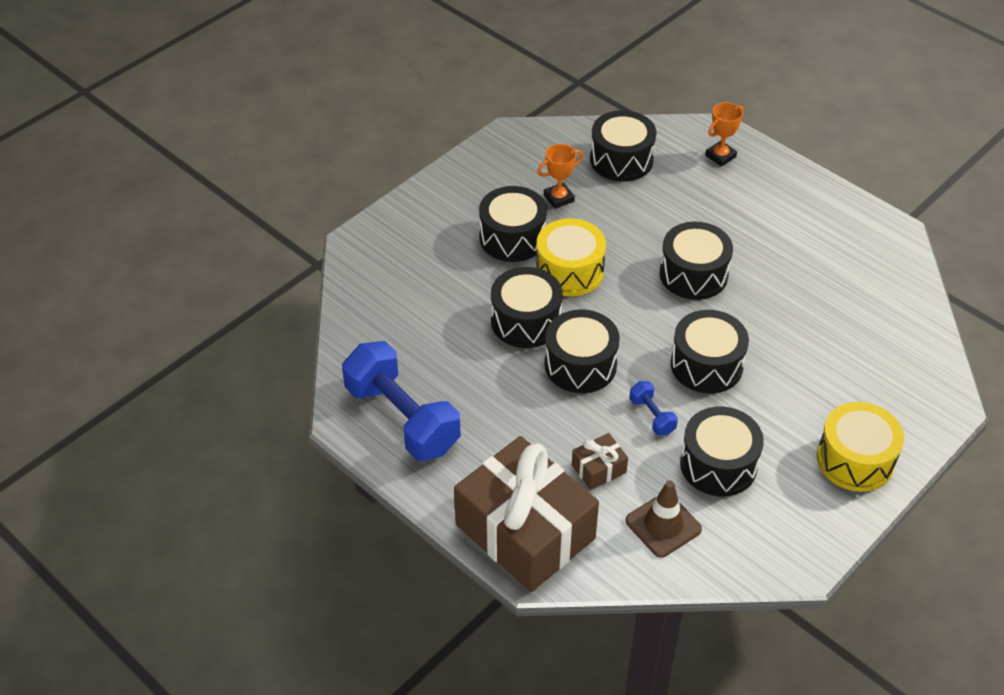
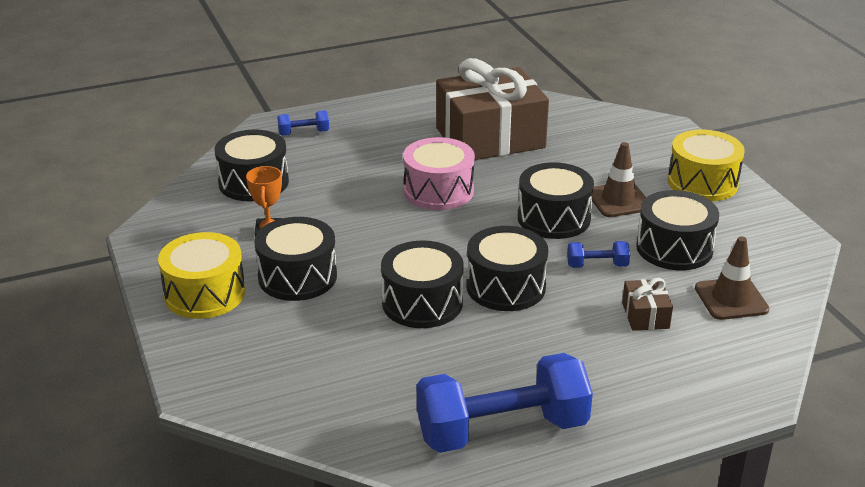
camera: 65 degrees left, 15 degrees down
brown gift [454,436,599,592] -> brown gift moved to [436,58,549,160]
yellow drum [536,218,606,296] -> yellow drum moved to [158,232,245,319]
black drum [660,222,733,300] -> pink drum [403,137,475,210]
orange trophy [705,102,744,167] -> blue dumbbell [277,110,329,136]
none -> brown traffic cone [591,142,646,217]

